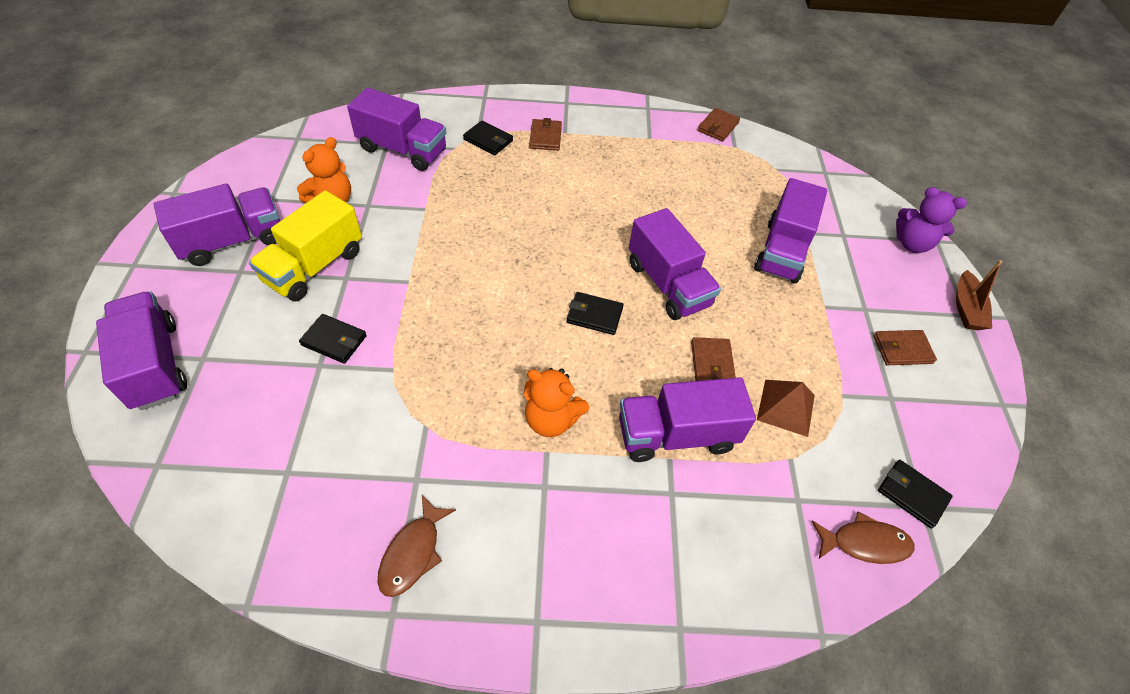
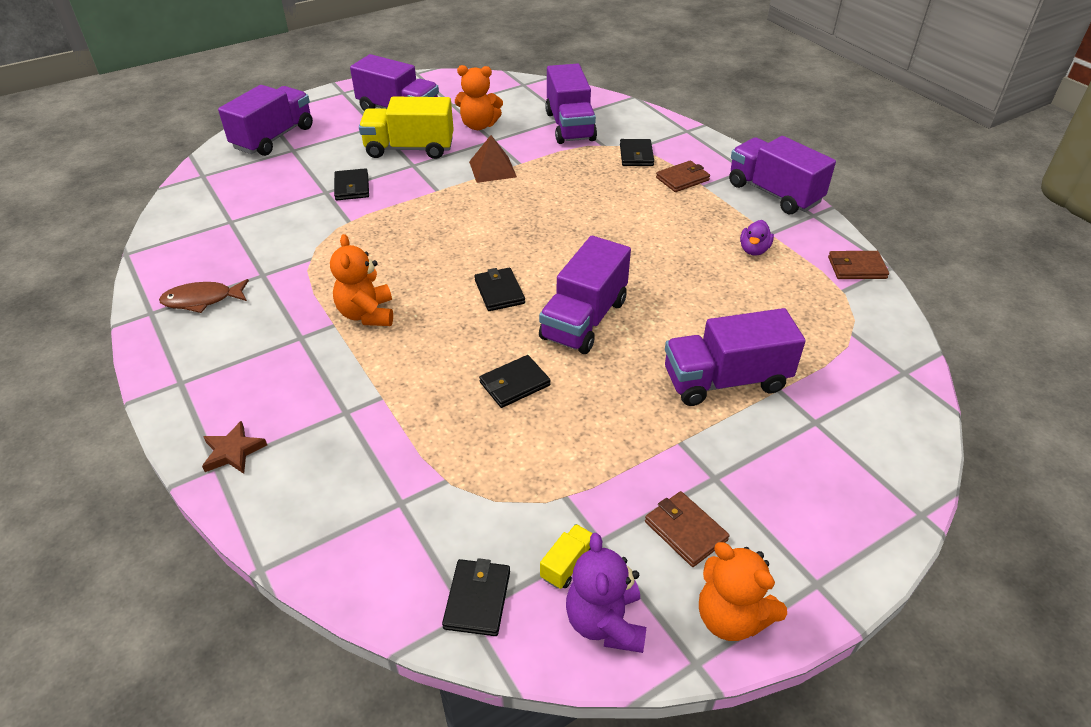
camera: 60 degrees right, 10 degrees down
purple truck [619,377,756,462] -> purple truck moved to [729,136,836,214]
brown wallet [691,337,736,381] -> black wallet [479,355,551,408]
brown pyramid [757,380,815,437] -> brown pyramid moved to [469,135,517,183]
brown fish [812,511,915,564] -> none
purple teddy bear [896,187,967,253] -> purple teddy bear moved to [566,533,646,653]
brown boat [956,260,1002,330] -> none
none -> brown star [202,421,267,474]
none -> yellow truck [540,524,593,589]
none -> orange teddy bear [699,542,787,641]
none -> purple duck [740,220,774,256]

